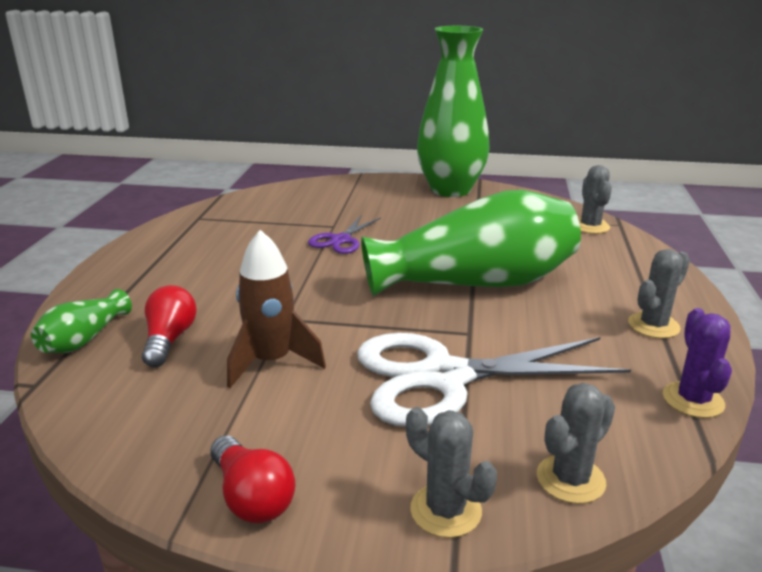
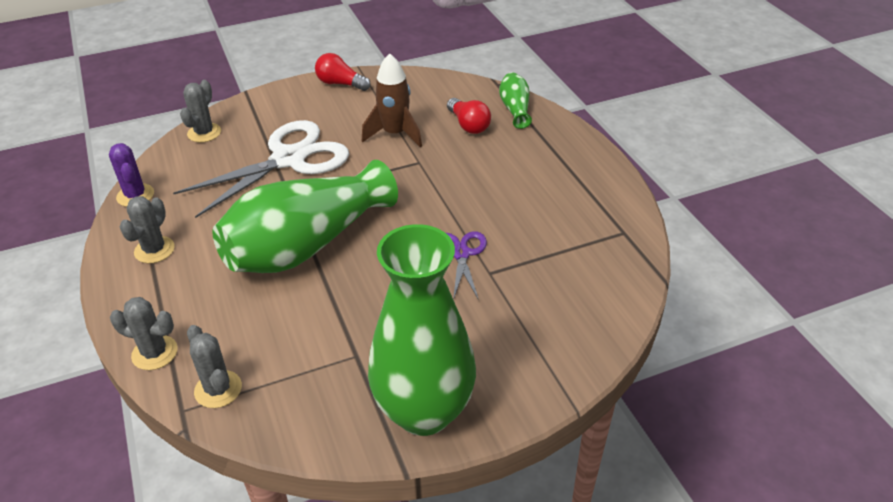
camera: 150 degrees right, 15 degrees up
grey cactus [406,407,497,538] -> grey cactus moved to [110,297,178,370]

